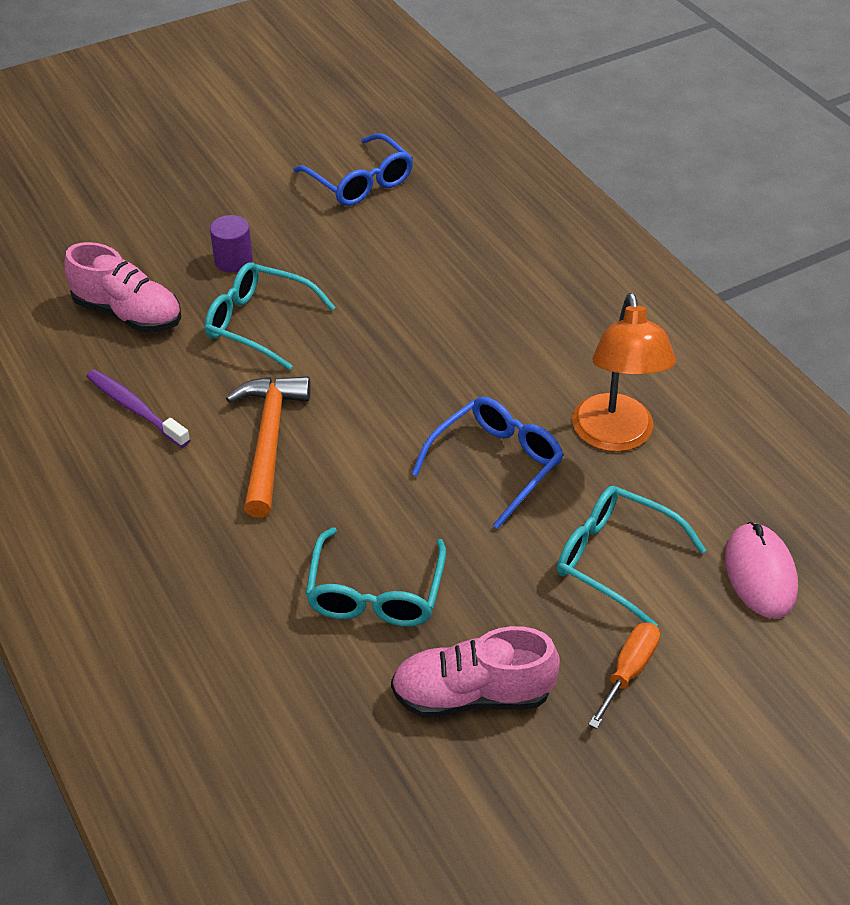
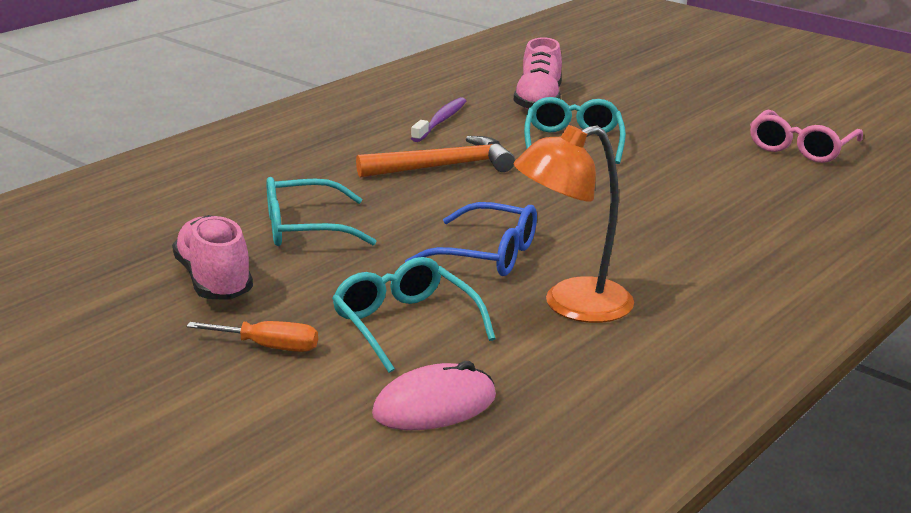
camera: 70 degrees right, 20 degrees down
purple cylinder [210,215,253,273] -> none
blue glasses [293,133,413,206] -> pink glasses [750,110,863,163]
turquoise glasses [557,486,706,627] -> turquoise glasses turned 45 degrees counterclockwise [332,257,496,373]

